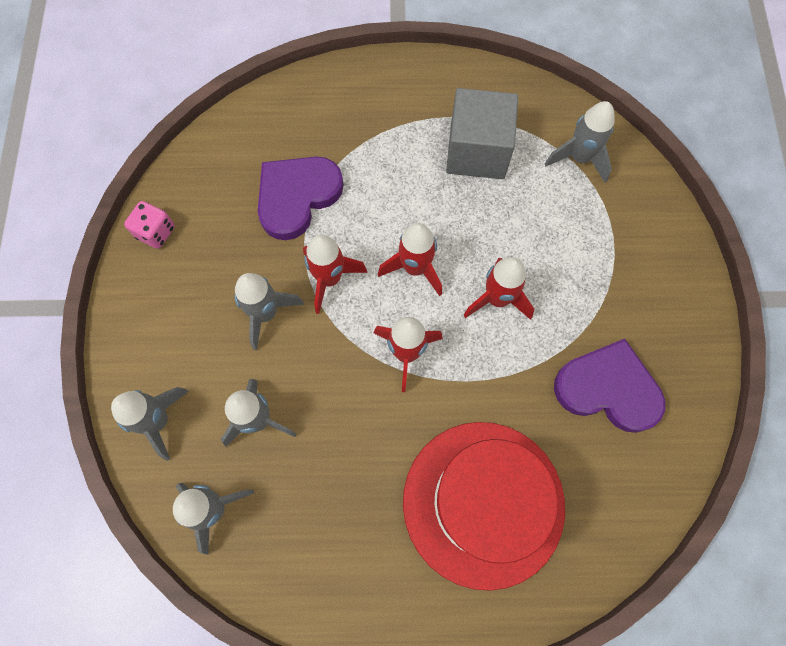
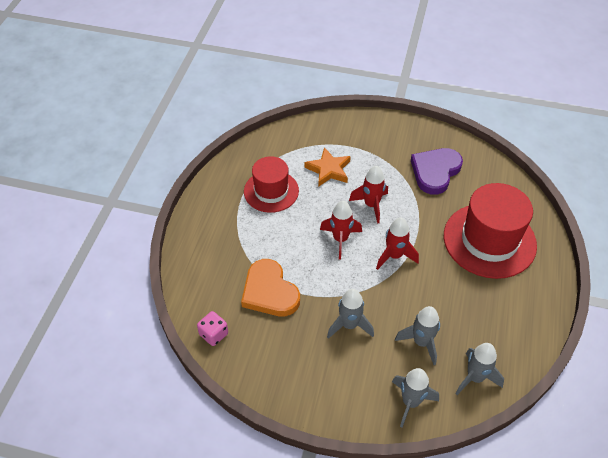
camera: 75 degrees left, 20 degrees down
pink dice [124,201,175,249] -> pink dice moved to [197,311,228,346]
purple heart [258,157,344,240] -> orange heart [241,259,300,316]
red rocket [303,235,367,314] -> none
grey cube [446,88,518,179] -> red hat [244,156,299,213]
grey rocket [545,101,615,183] -> none
none -> orange star [304,147,351,187]

